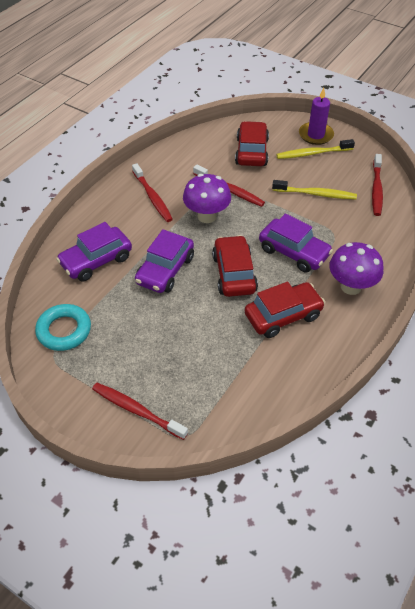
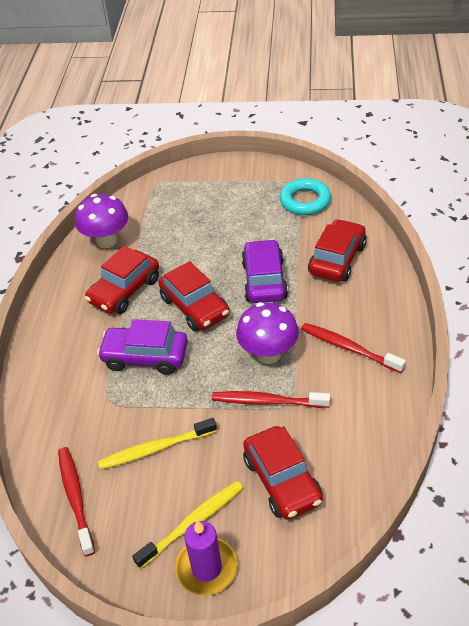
camera: 155 degrees right, 5 degrees down
purple car [56,222,132,281] -> red car [308,219,367,282]
red toothbrush [92,383,188,440] -> none
purple mushroom [329,242,383,295] -> purple mushroom moved to [75,194,128,248]

